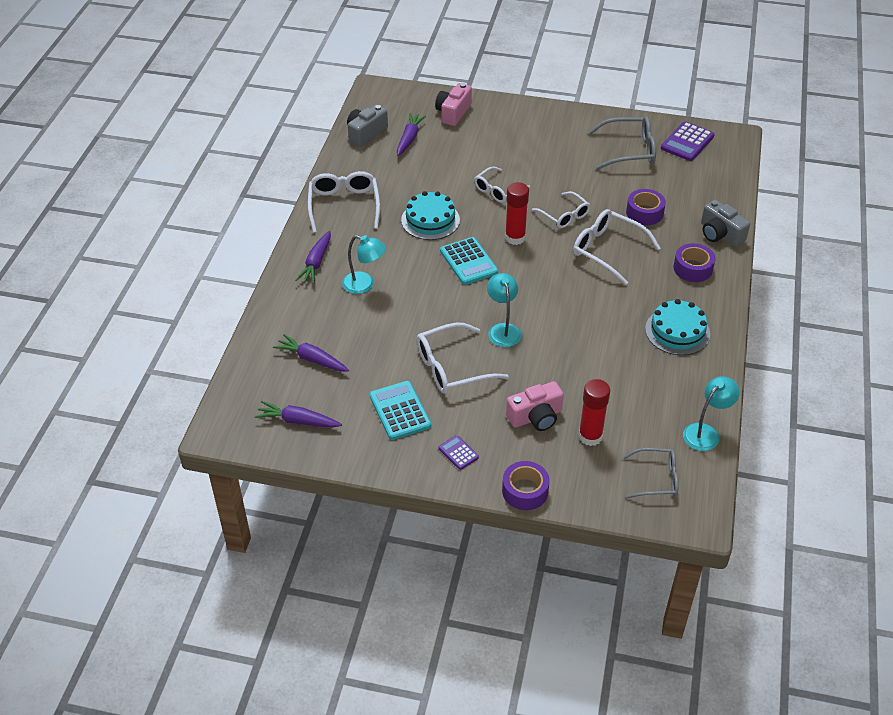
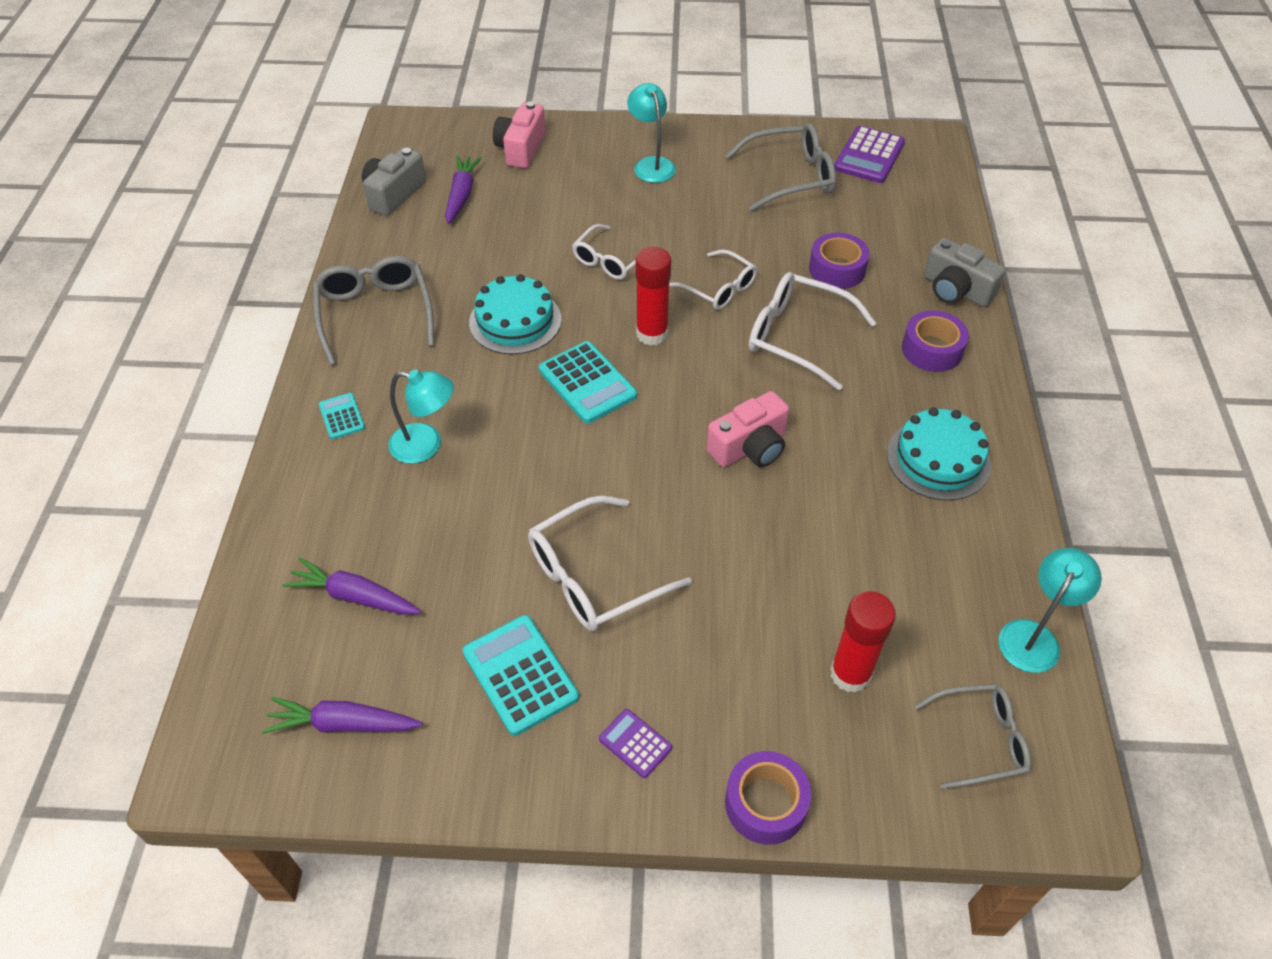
camera: 10 degrees left, 5 degrees up
purple carrot [295,231,331,284] -> turquoise calculator [319,393,365,439]
white glasses [308,171,380,233] -> grey glasses [313,256,434,366]
turquoise lamp [487,273,522,347] -> turquoise lamp moved to [627,83,676,183]
pink camera [506,381,564,431] -> pink camera moved to [706,391,789,467]

